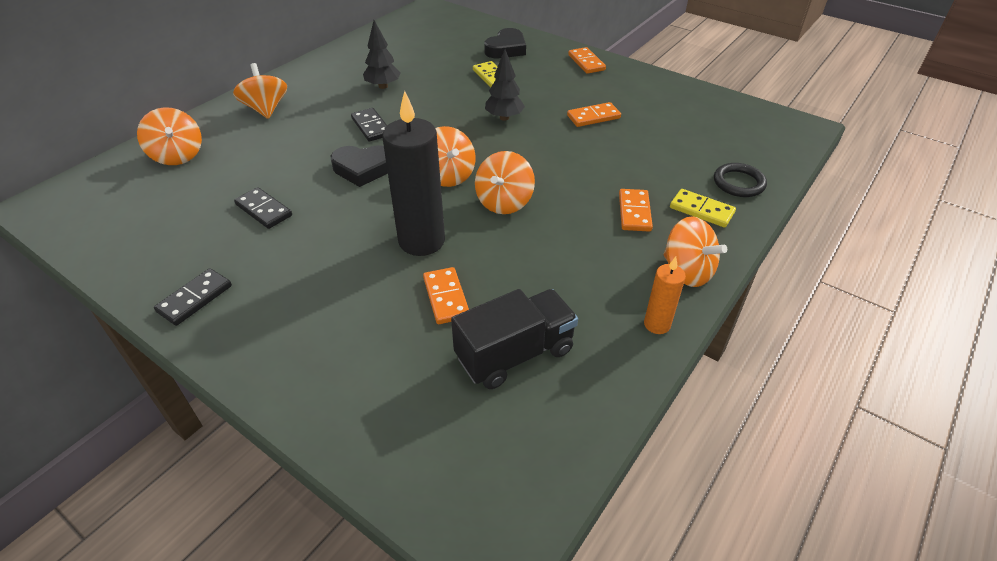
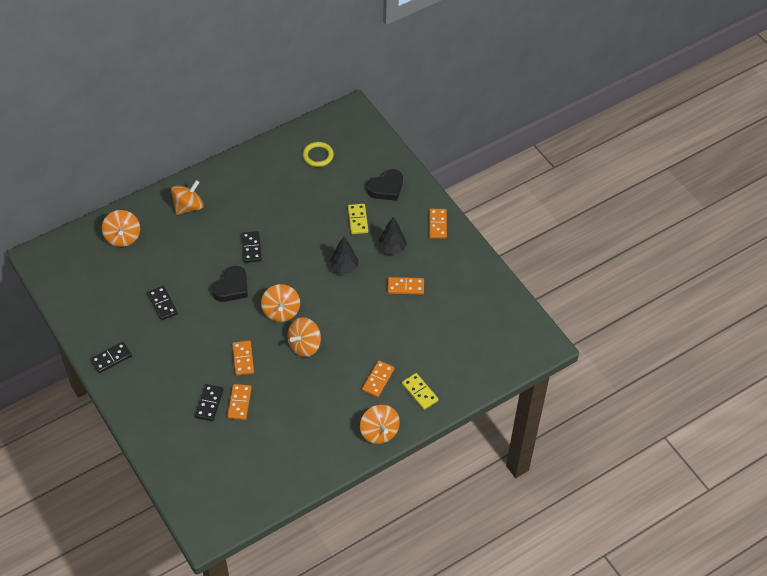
camera: 20 degrees right, 10 degrees up
orange spinning top [233,63,287,119] -> orange spinning top turned 45 degrees clockwise [171,180,204,215]
black heart [331,145,388,187] -> black heart turned 75 degrees counterclockwise [212,266,248,302]
black tree [363,20,401,89] -> black tree moved to [378,217,407,255]
black candle [382,91,445,256] -> orange domino [232,341,254,376]
black truck [451,289,578,389] -> none
orange candle [644,257,686,334] -> none
black ring [714,163,767,197] -> none
none -> black domino [195,384,224,421]
none -> yellow ring [302,142,334,167]

